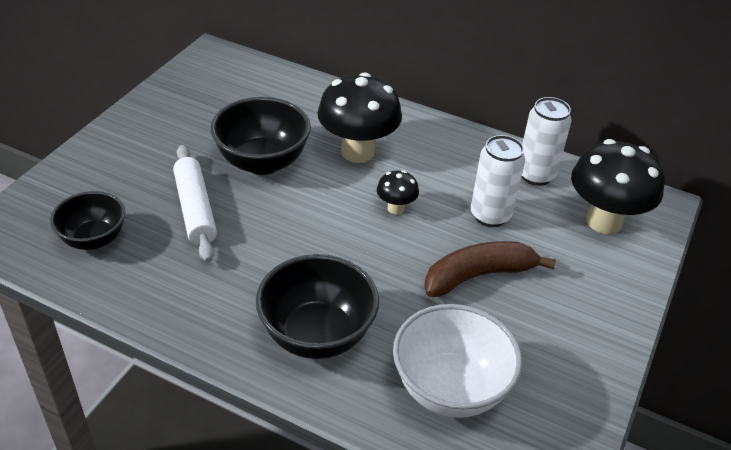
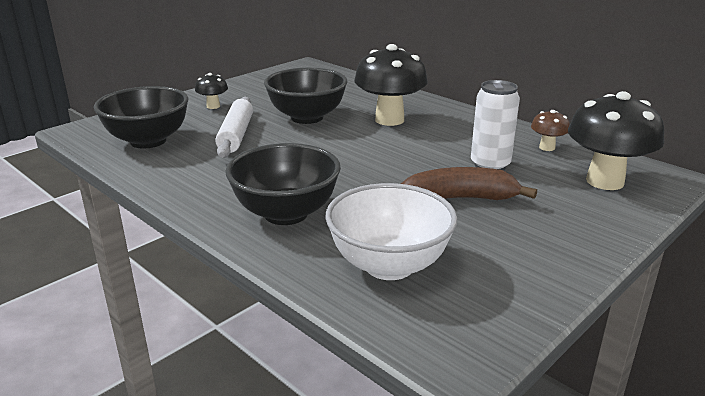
camera: 20 degrees right, 15 degrees down
black bowl [50,191,125,250] -> black bowl [94,86,188,149], size x1.52
black mushroom [377,170,419,215] -> black mushroom moved to [195,73,228,109]
white can [522,97,572,186] -> brown mushroom [531,110,570,151]

